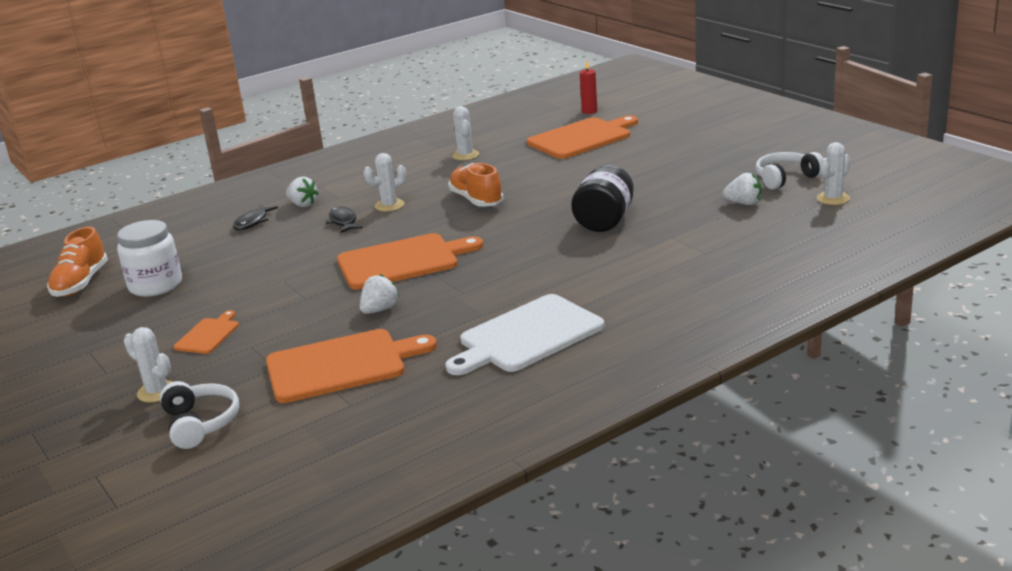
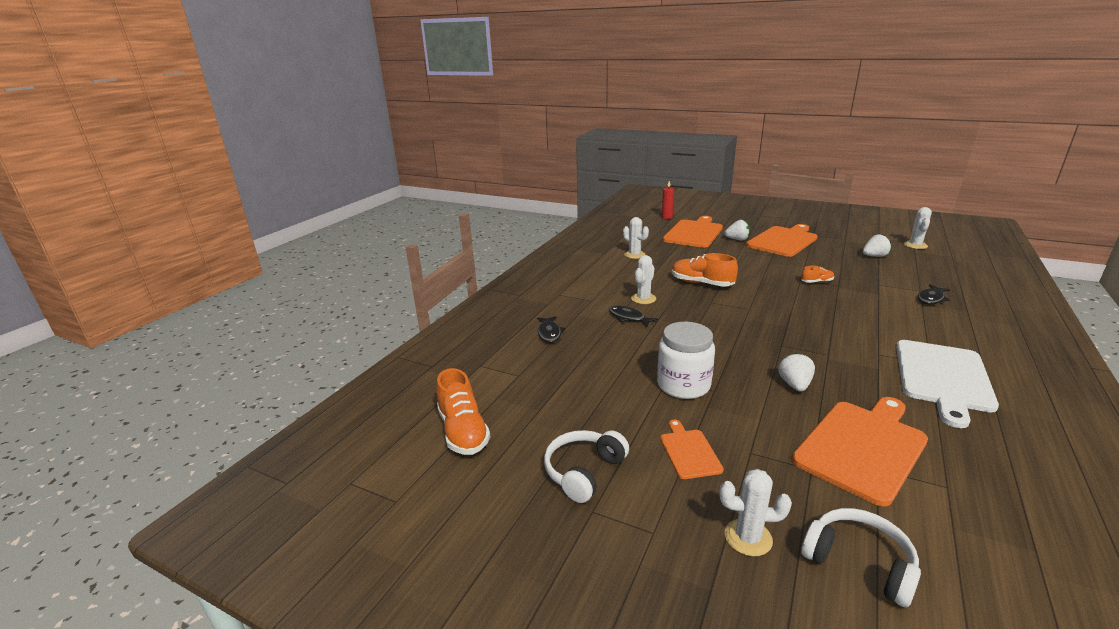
camera: 30 degrees left, 0 degrees up
white jar [117,220,182,297] -> white jar moved to [657,322,715,399]
white strawberry [286,177,319,207] -> white strawberry moved to [724,220,750,240]
orange cutting board [337,233,483,290] -> orange cutting board moved to [746,224,818,257]
black jar [571,165,633,232] -> orange shoe [801,266,834,283]
white headphones [756,152,823,190] -> white headphones moved to [544,430,629,503]
none -> black fish [918,284,950,304]

